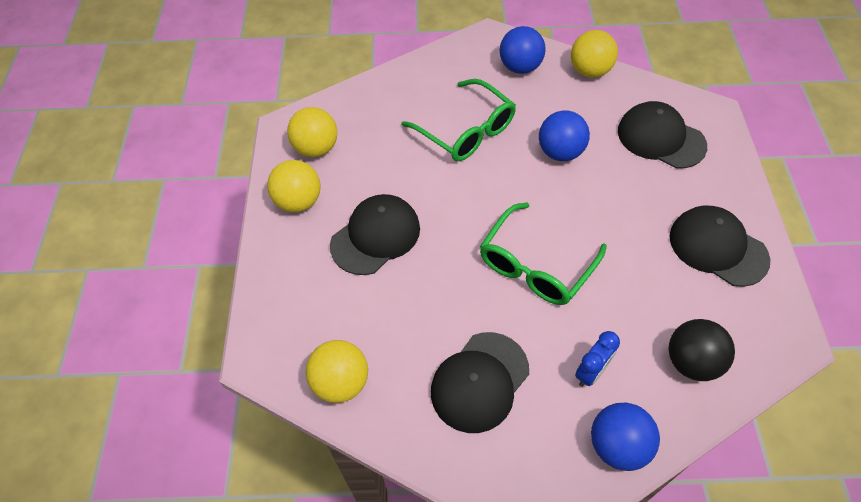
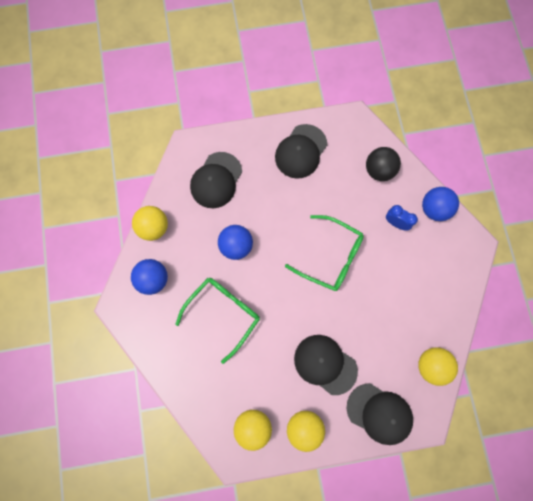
camera: 100 degrees left, 20 degrees up
black cap [431,332,529,433] -> black cap moved to [347,383,413,445]

